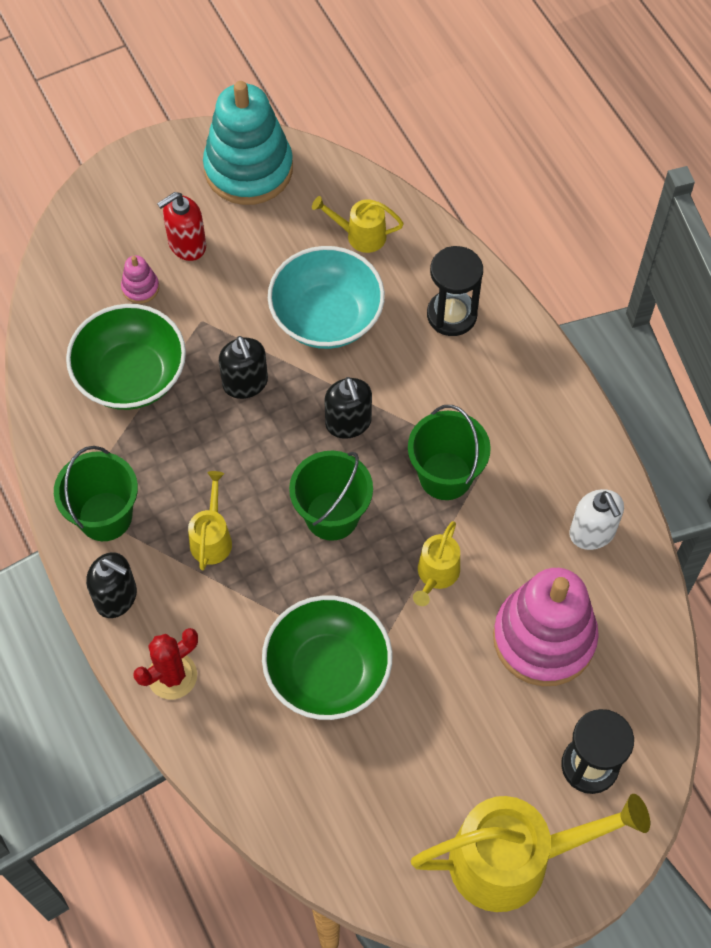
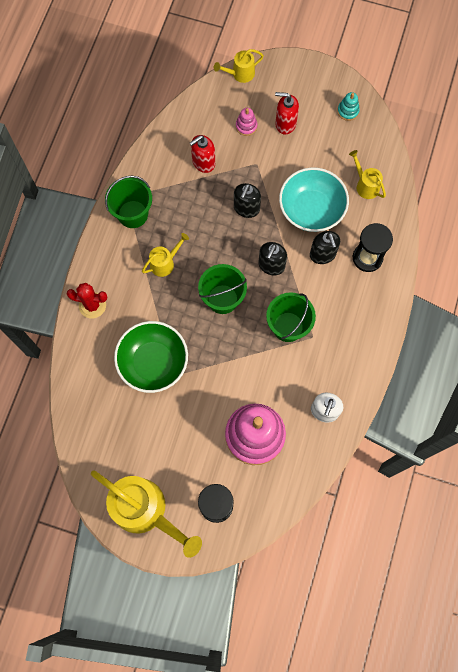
camera: 45 degrees right, 10 degrees up
green bowl [66,304,186,410] -> red soap dispenser [190,135,215,173]
black soap dispenser [86,552,137,618] -> black soap dispenser moved to [310,231,340,264]
turquoise stacking toy [203,81,293,205] -> turquoise stacking toy [337,92,360,121], size x0.41
yellow watering can [413,521,460,606] -> yellow watering can moved to [214,49,264,83]

